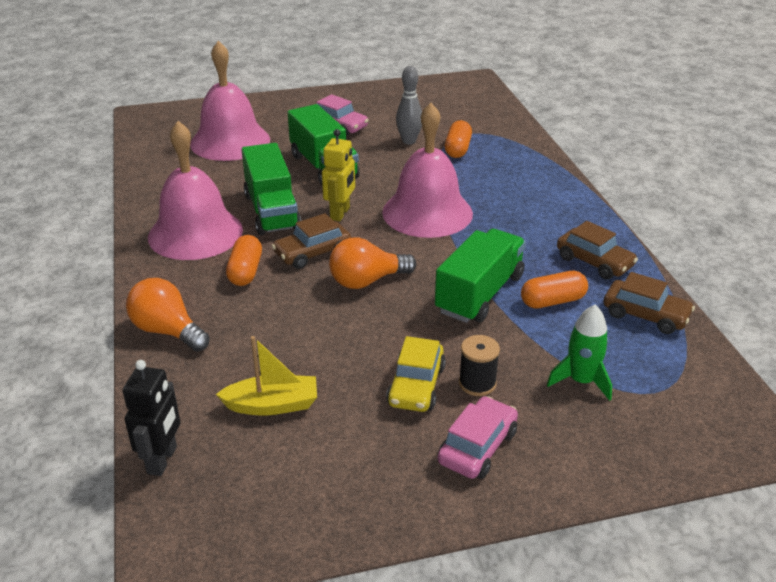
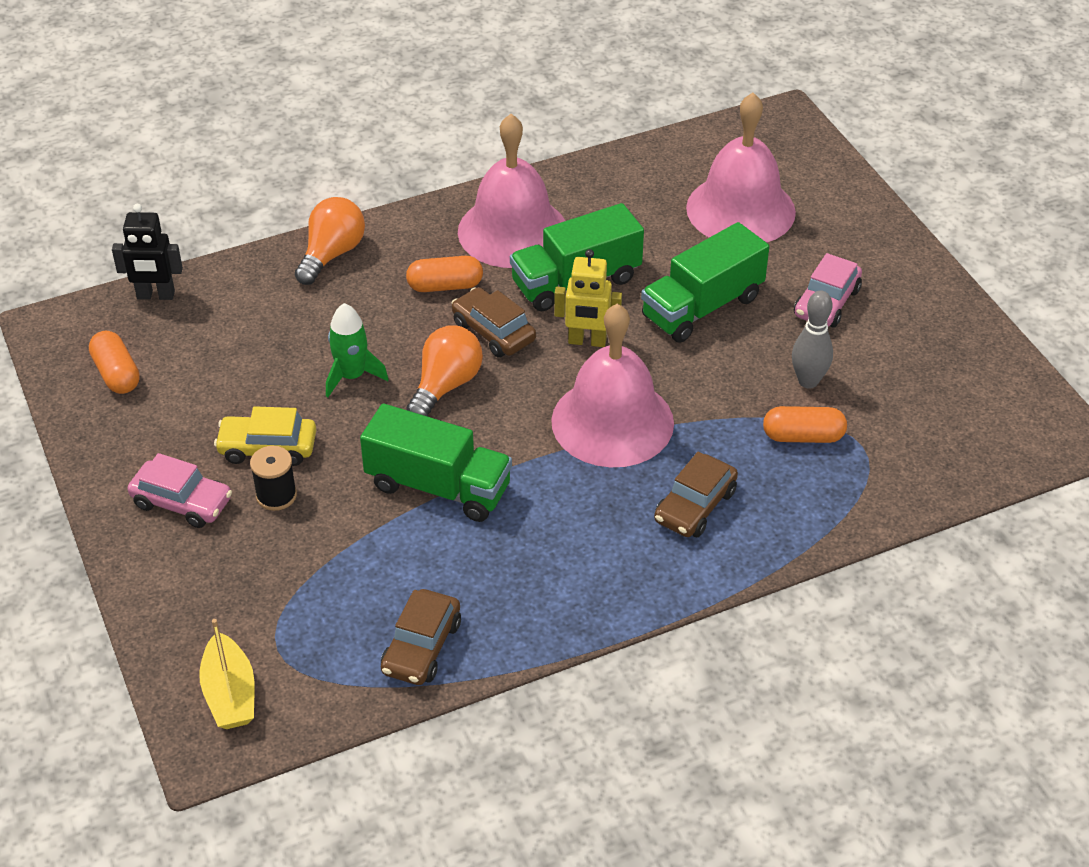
camera: 80 degrees right, 10 degrees up
yellow boat [216,336,317,415] -> yellow boat moved to [199,619,255,729]
orange light bulb [329,237,416,289] -> orange light bulb turned 60 degrees clockwise [406,326,483,417]
orange capsule [521,271,588,309] -> orange capsule moved to [89,331,140,394]
green rocket [547,305,612,401] -> green rocket moved to [326,303,389,397]
brown car [557,221,638,280] -> brown car moved to [654,452,738,537]

